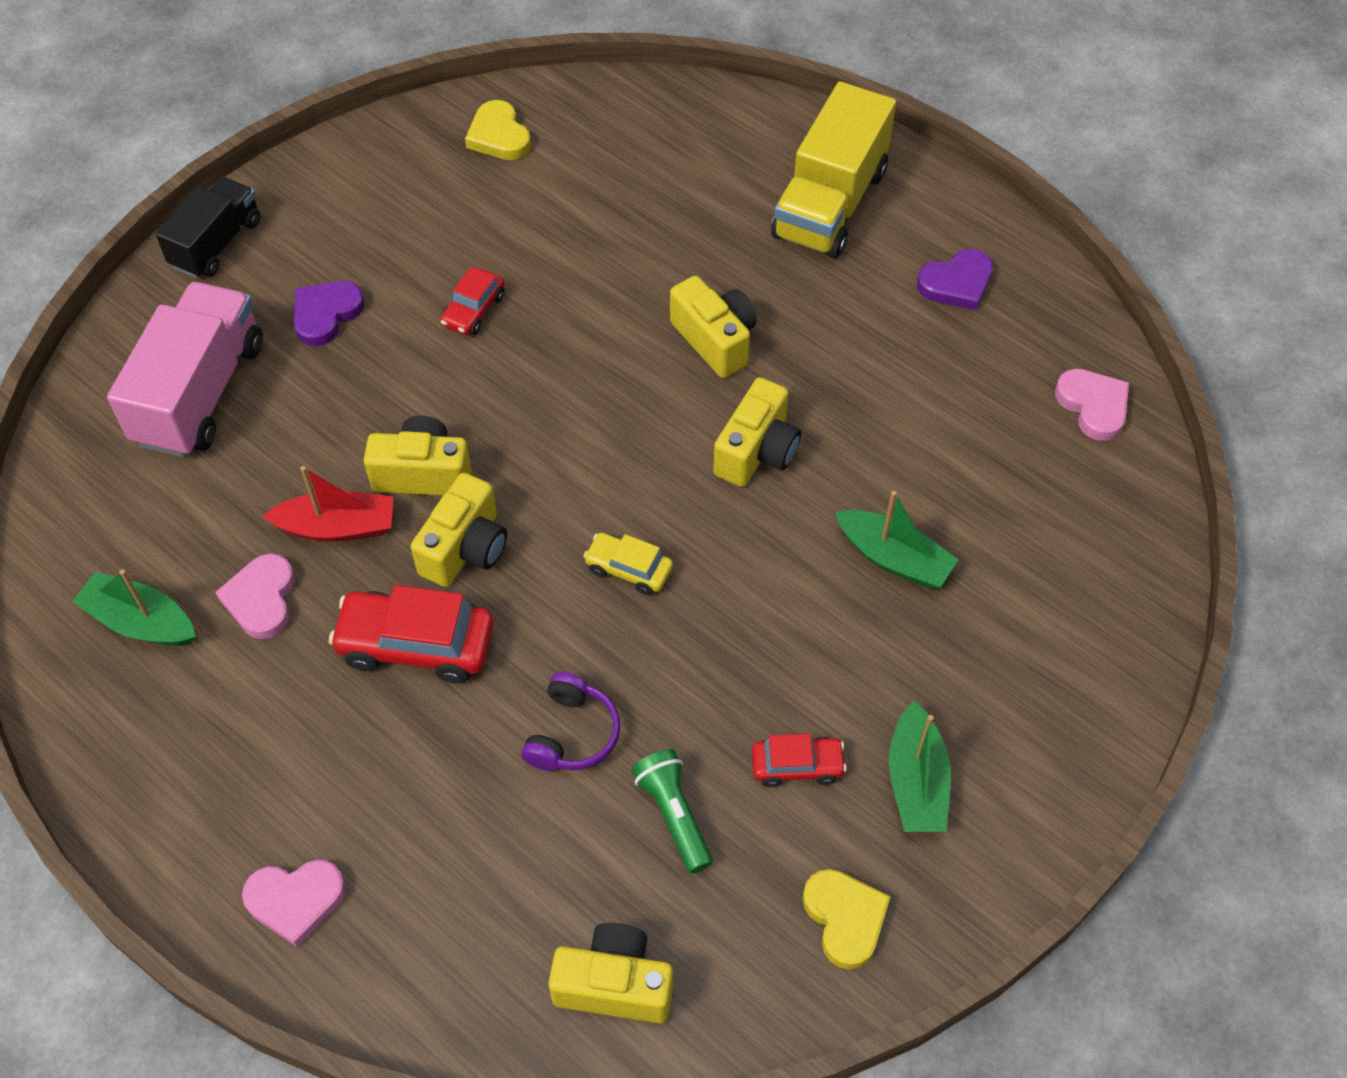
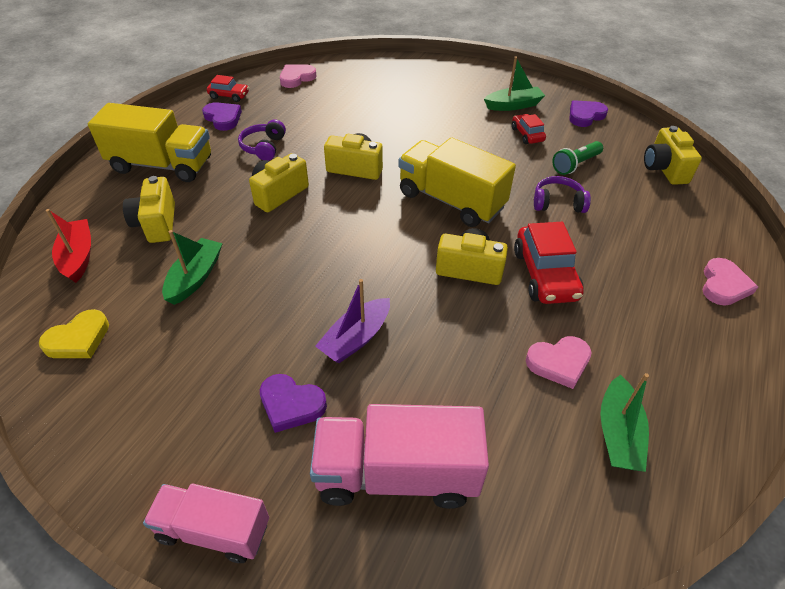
camera: 105 degrees left, 10 degrees down
black truck [156,177,260,278] -> pink truck [143,483,269,563]
pink heart [242,860,346,947] -> pink heart turned 45 degrees clockwise [702,258,758,306]
red boat [262,466,393,542] -> red boat moved to [46,209,91,283]
yellow camera [364,416,472,496] -> yellow camera moved to [123,176,175,243]
red car [441,267,505,335] -> red car moved to [207,75,249,102]
yellow car [583,533,673,595] -> yellow truck [398,137,516,227]
yellow heart [802,869,891,970] -> purple heart [569,100,608,127]
green boat [835,491,958,589] -> green boat moved to [162,230,223,305]
none -> purple headphones [238,119,286,161]
none -> purple boat [315,279,390,363]

